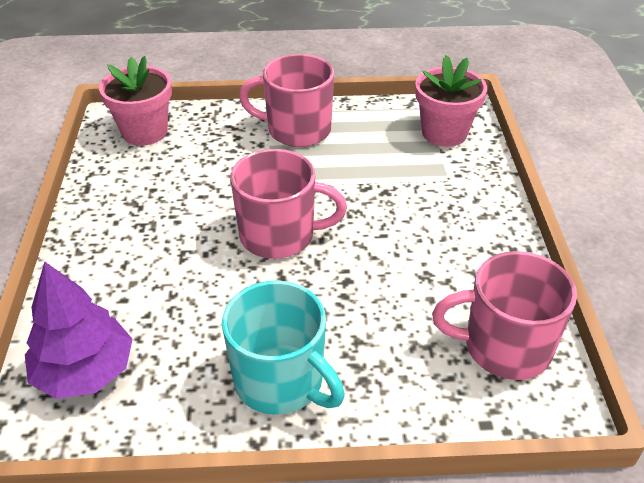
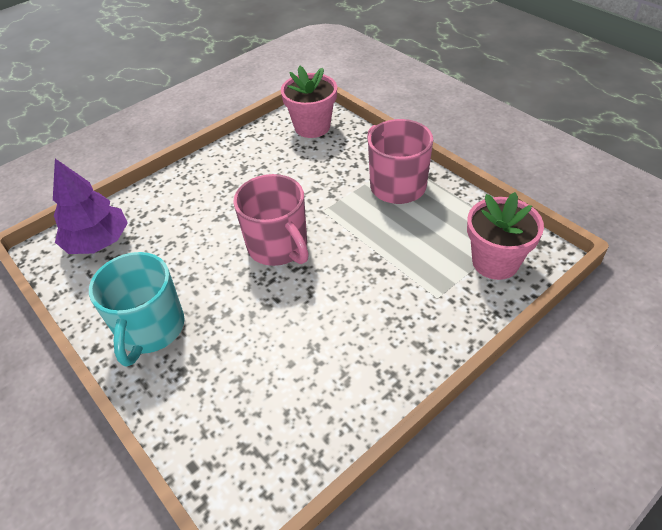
camera: 55 degrees right, 5 degrees up
pink mug [432,251,577,380] -> none

